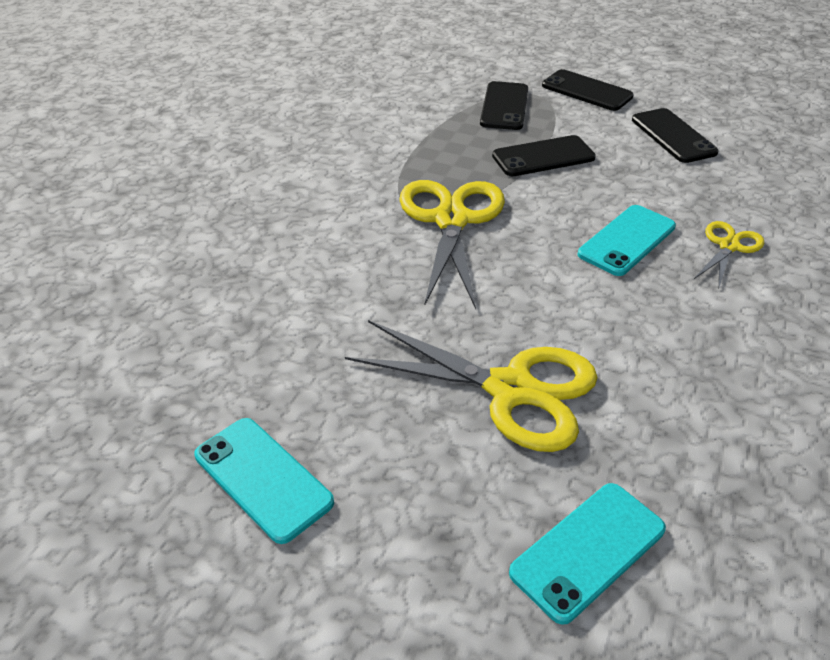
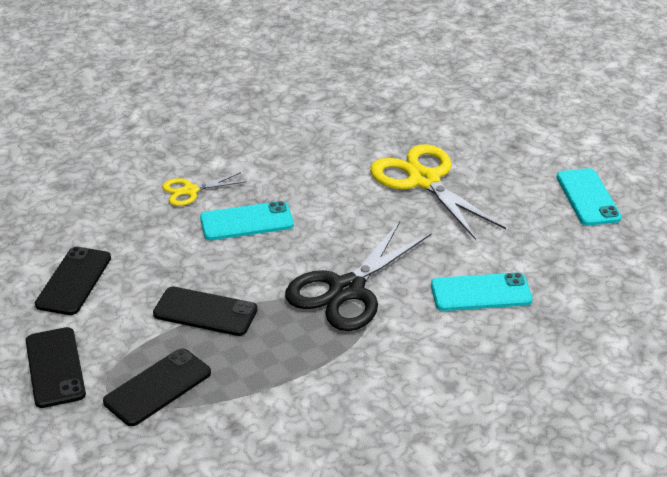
camera: 145 degrees left, 5 degrees down
yellow scissors [399,180,505,309] -> black scissors [285,221,432,331]
turquoise phone [509,483,666,625] -> turquoise phone moved to [431,272,532,311]

